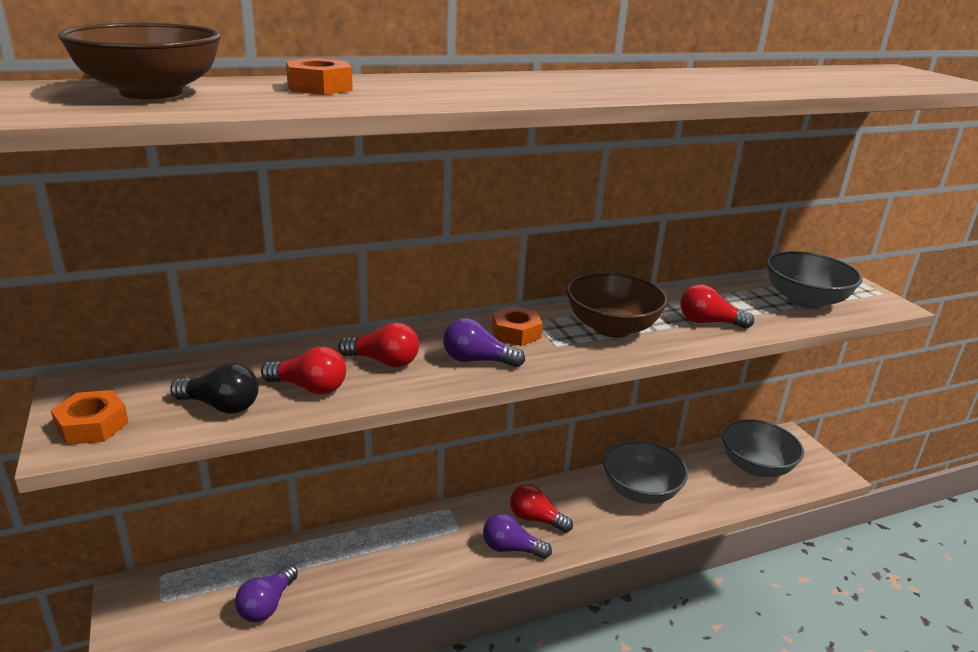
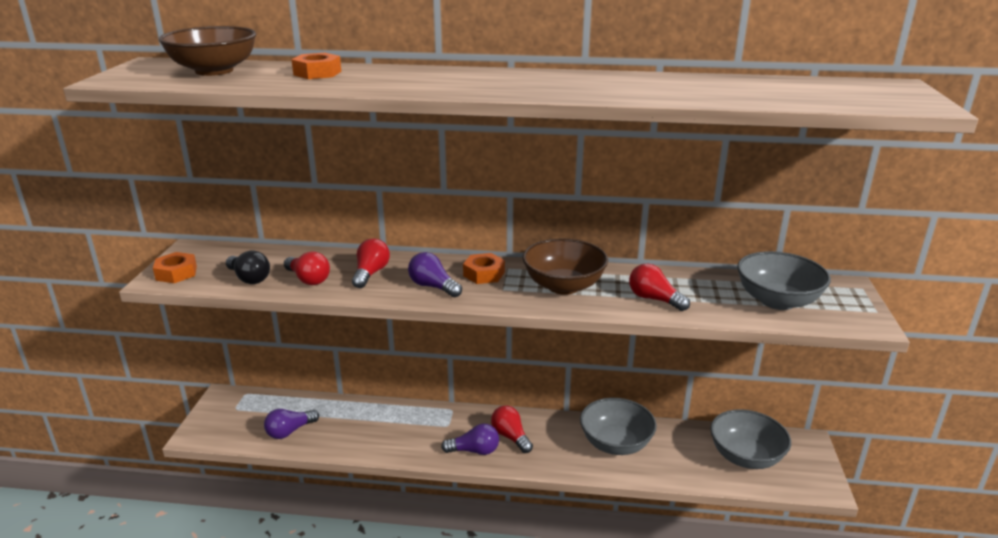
camera: 30 degrees right, 0 degrees up
red light bulb [338,322,419,367] -> red light bulb turned 120 degrees counterclockwise [352,238,390,288]
purple light bulb [483,513,552,559] -> purple light bulb turned 135 degrees clockwise [441,423,499,455]

